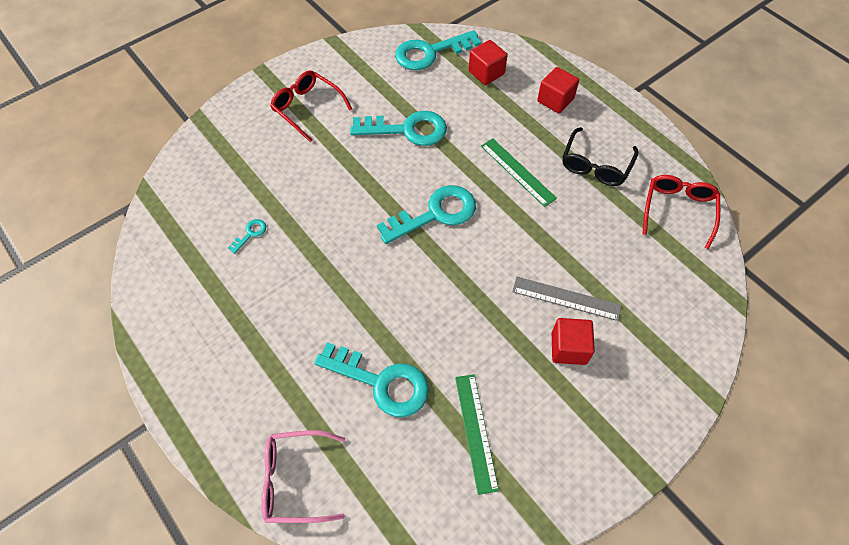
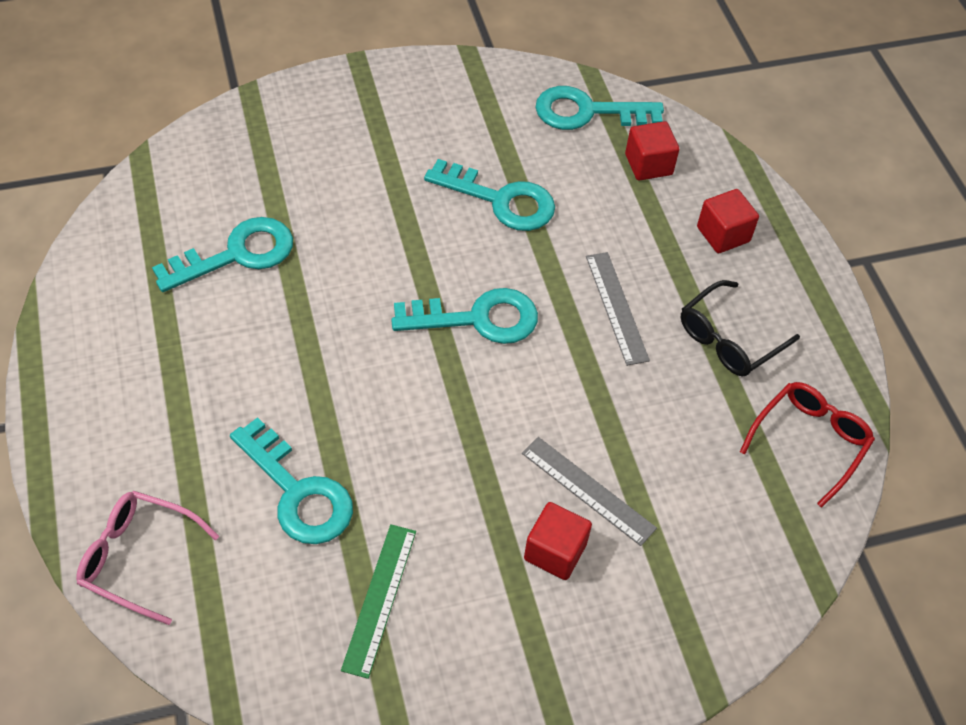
camera: 20 degrees right, 5 degrees down
turquoise key [228,219,266,254] -> turquoise key [152,217,293,292], size x2.34
red glasses [270,71,352,142] -> none
green ruler [481,138,557,207] -> grey ruler [586,252,650,366]

